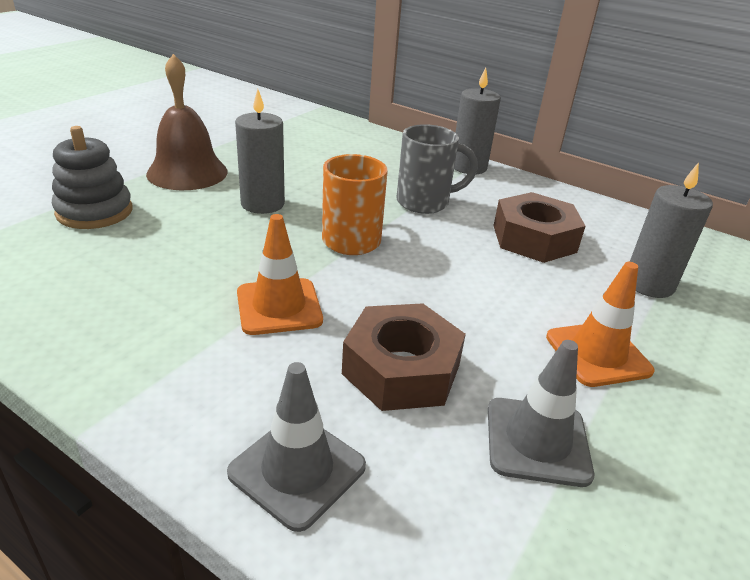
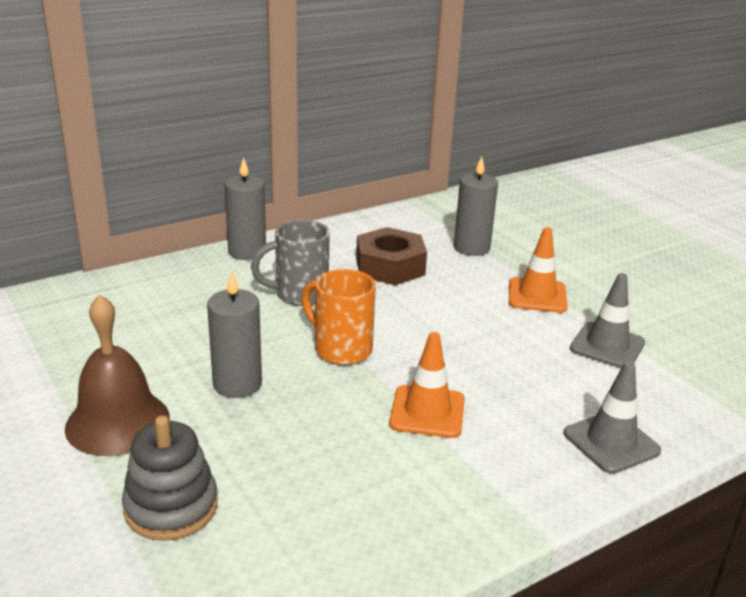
camera: 65 degrees left, 5 degrees down
brown nut [342,303,466,411] -> none
grey mug [397,124,478,214] -> grey mug turned 120 degrees counterclockwise [251,220,330,306]

